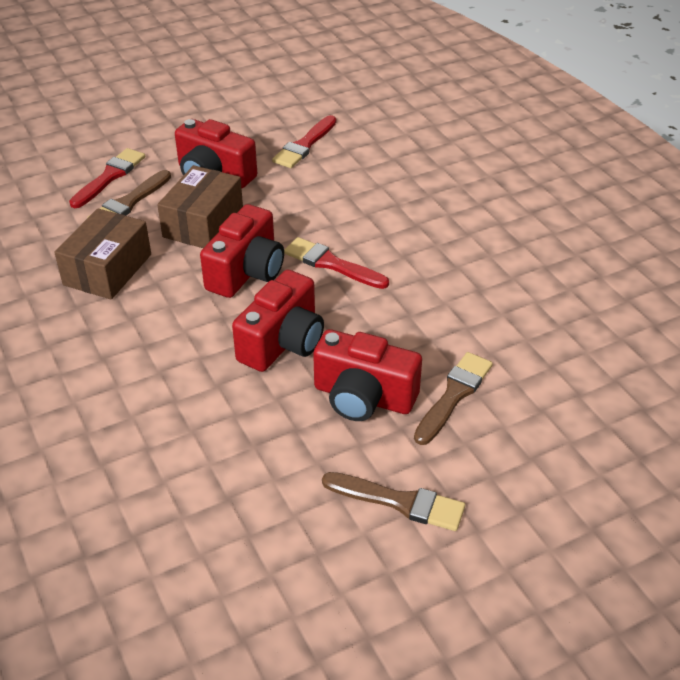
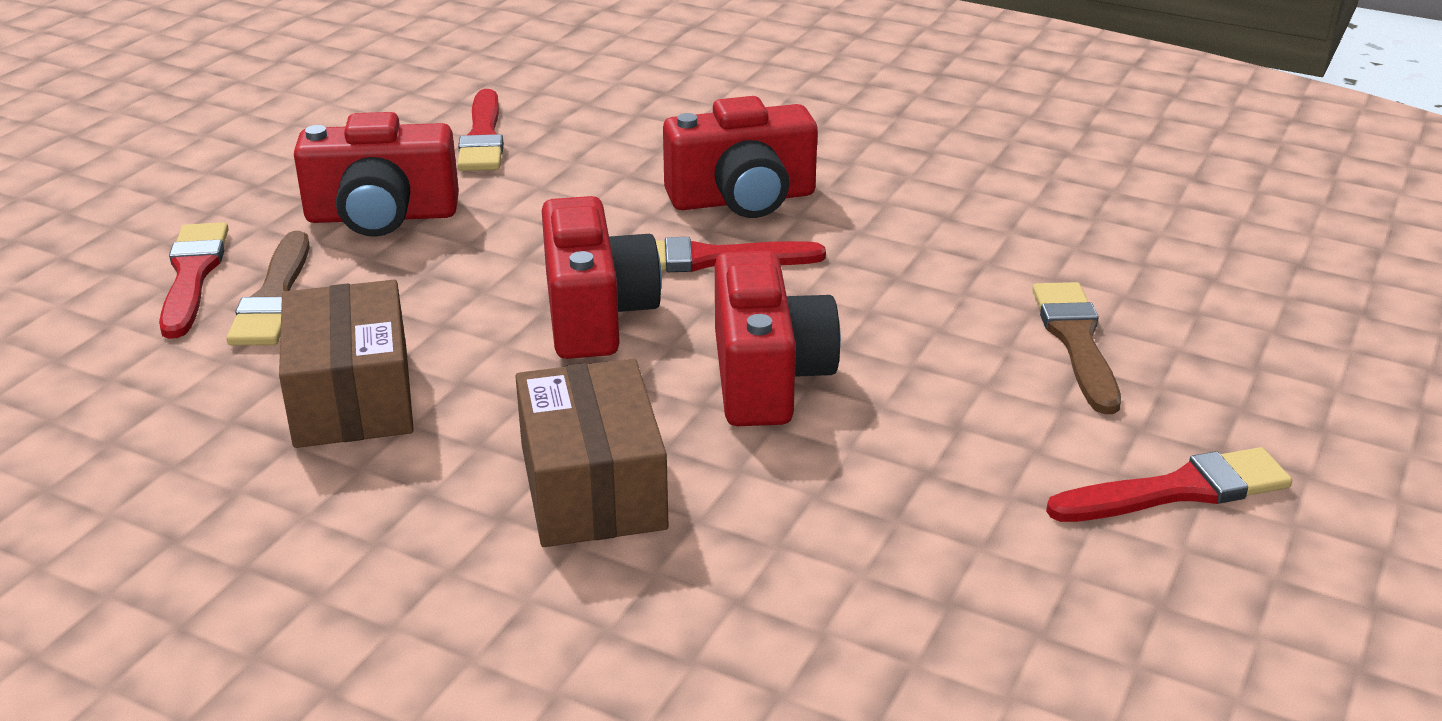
camera: 35 degrees left, 10 degrees down
brown box [157,165,243,248] -> brown box moved to [515,358,668,547]
red camera [313,329,422,421] -> red camera moved to [663,96,818,218]
brown brush [322,472,465,531] -> red brush [1046,447,1292,522]

